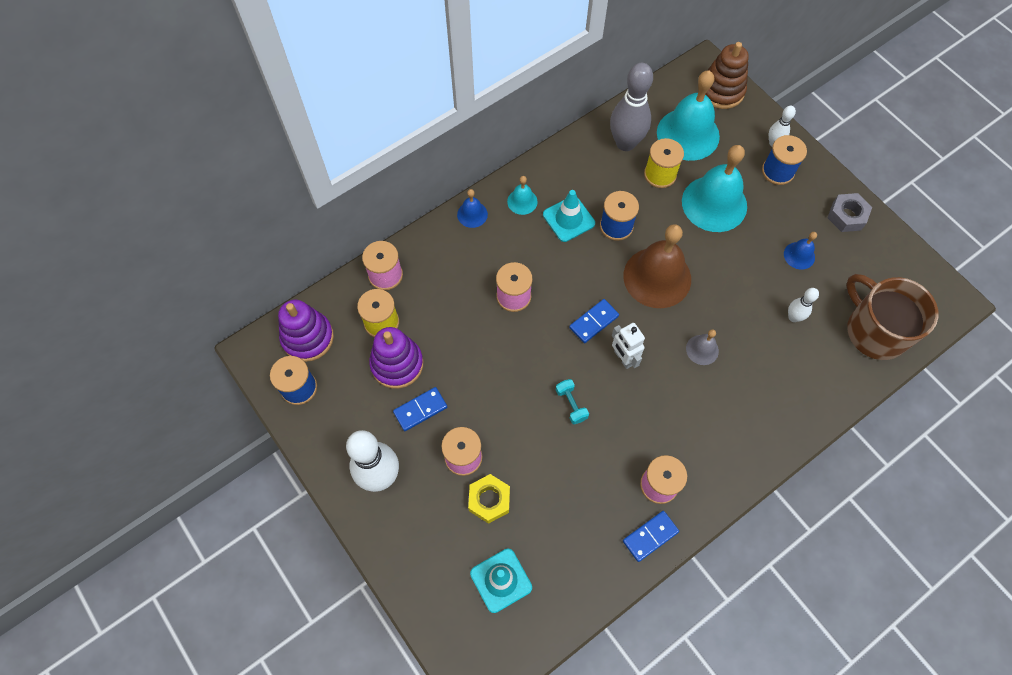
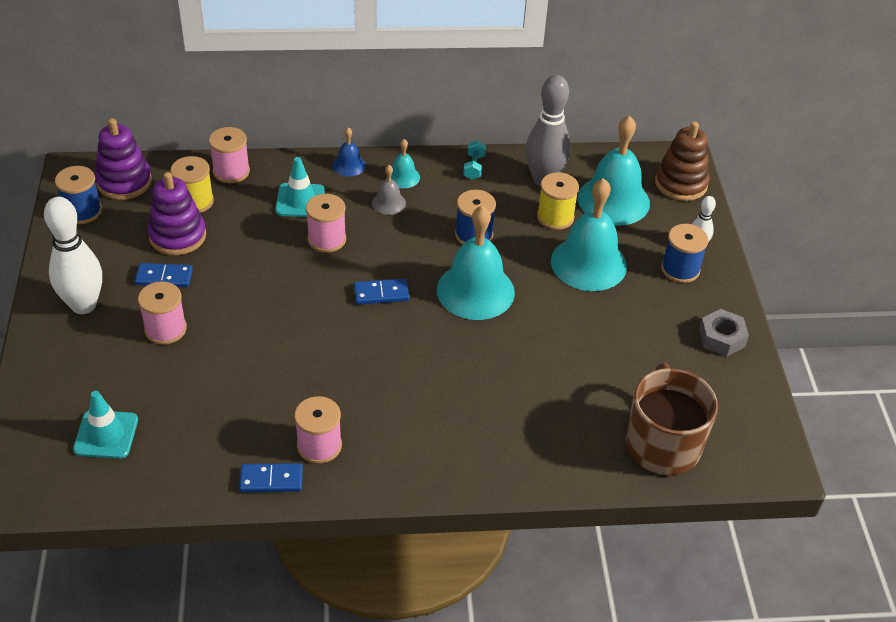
camera: 30 degrees right, 20 degrees down
yellow nut [468,474,510,524] -> none
turquoise traffic cone [543,190,595,242] -> turquoise traffic cone moved to [275,157,325,217]
turquoise dumbbell [556,379,589,424] -> turquoise dumbbell moved to [463,140,486,180]
white robot [612,323,645,369] -> none
brown bell [623,224,691,308] -> turquoise bell [437,205,515,320]
grey bell [686,329,719,365] -> grey bell moved to [372,165,406,215]
blue bell [784,232,817,270] -> none
white bowling pin [788,288,819,322] -> none

